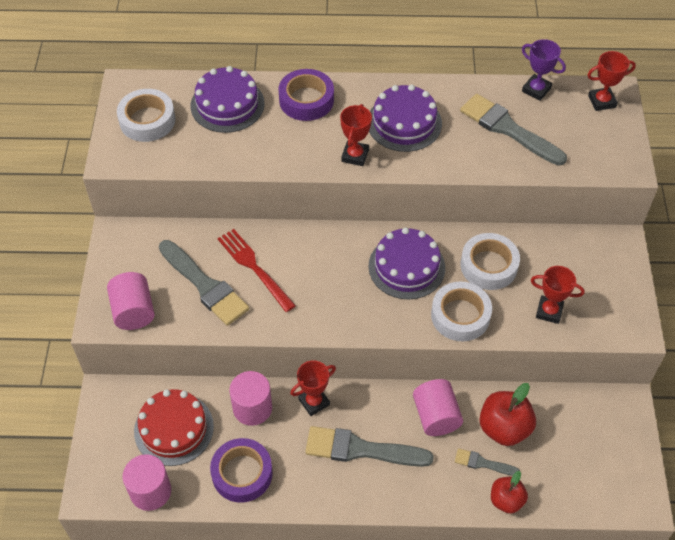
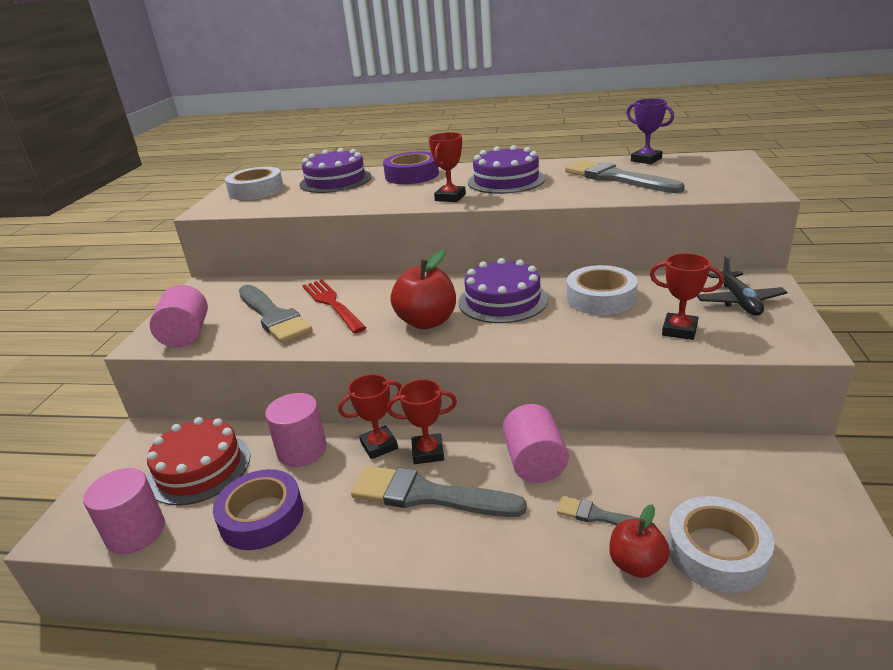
camera: 10 degrees right, 25 degrees down
white tape [431,282,492,341] -> white tape moved to [667,496,774,593]
red apple [479,383,536,446] -> red apple moved to [390,250,456,329]
red trophy [587,51,636,111] -> red trophy moved to [387,379,457,464]
none -> black plane [697,256,788,316]

